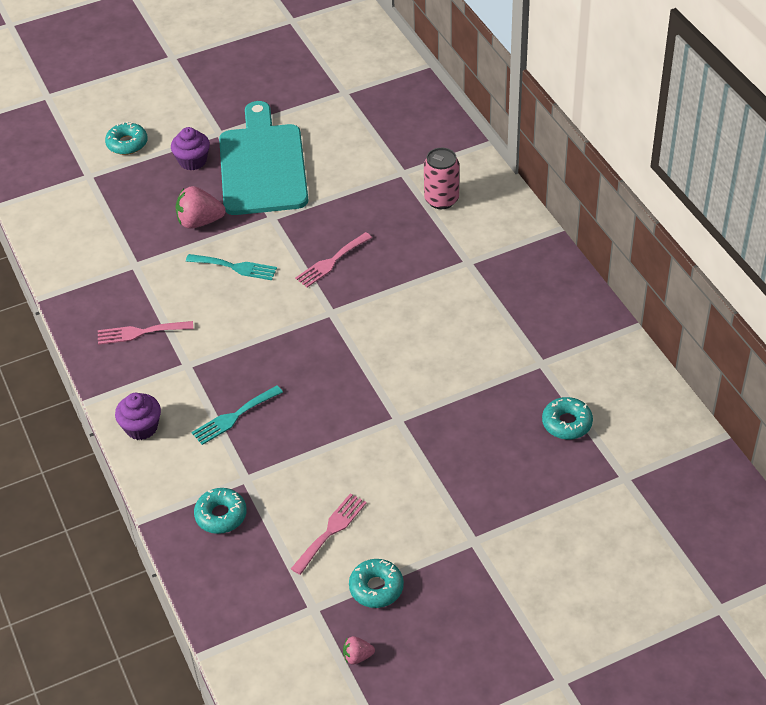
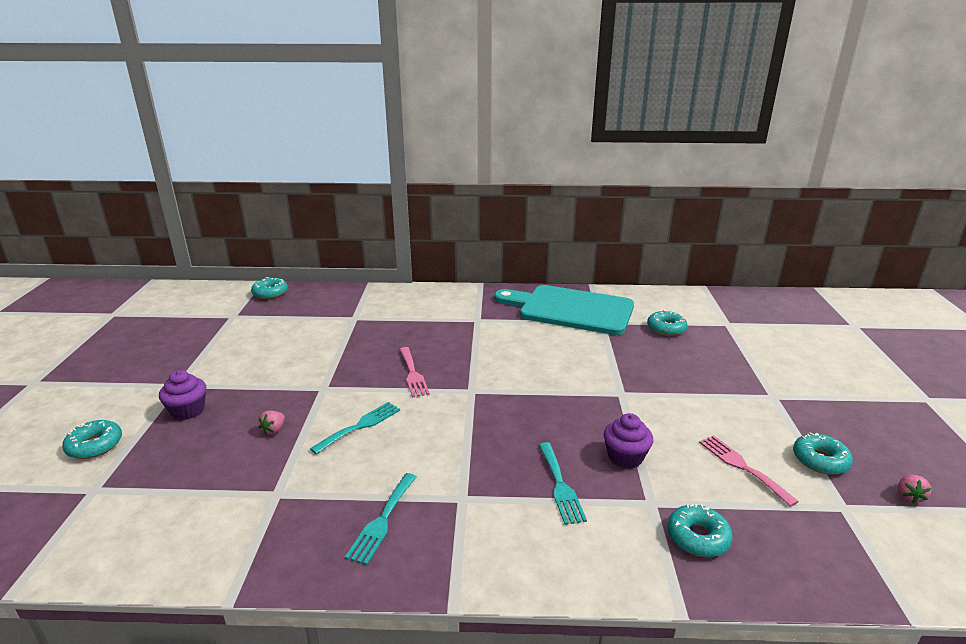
camera: 65 degrees left, 20 degrees down
pink fork [98,321,193,345] -> turquoise fork [345,473,417,565]
purple cupcake [115,393,161,440] -> purple cupcake moved to [604,413,653,469]
pink strawberry [175,186,226,229] -> pink strawberry [258,410,285,435], size x0.51
turquoise cutting board [219,101,308,215] -> turquoise cutting board moved to [494,285,634,335]
pink can [424,148,459,209] -> none
none -> turquoise donut [251,277,288,299]

